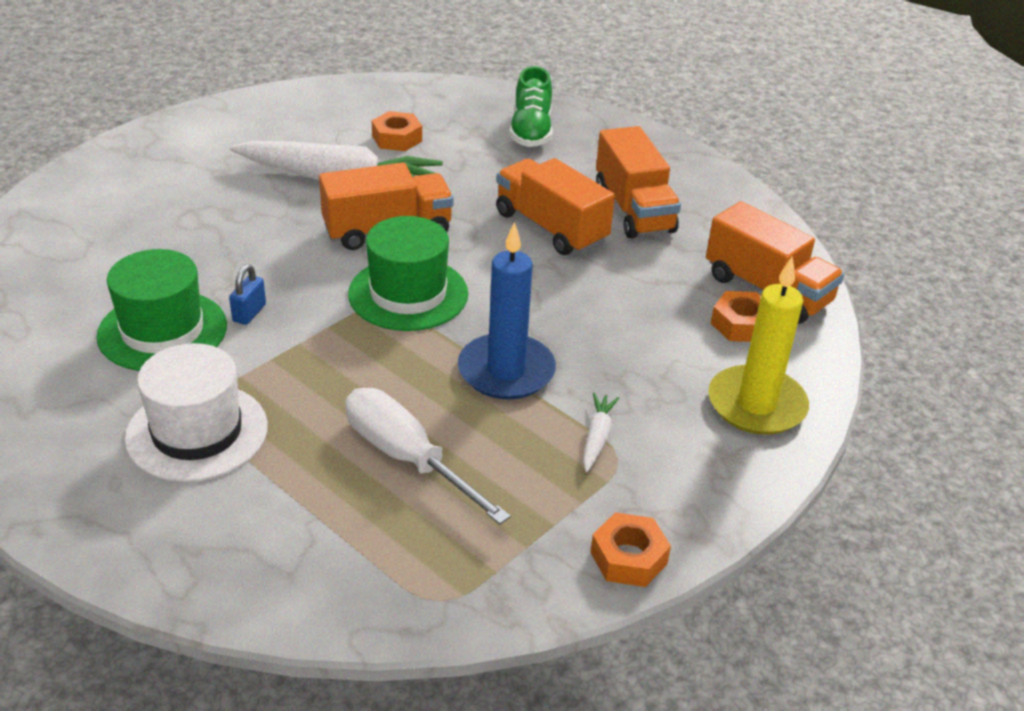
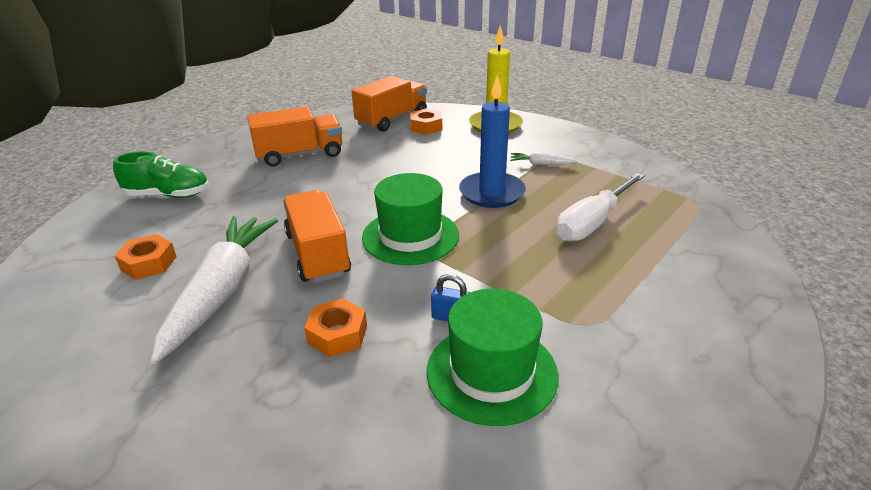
camera: 90 degrees left, 5 degrees down
white hat [125,343,268,482] -> none
orange truck [496,158,615,255] -> none
orange nut [590,512,671,587] -> orange nut moved to [304,298,367,357]

